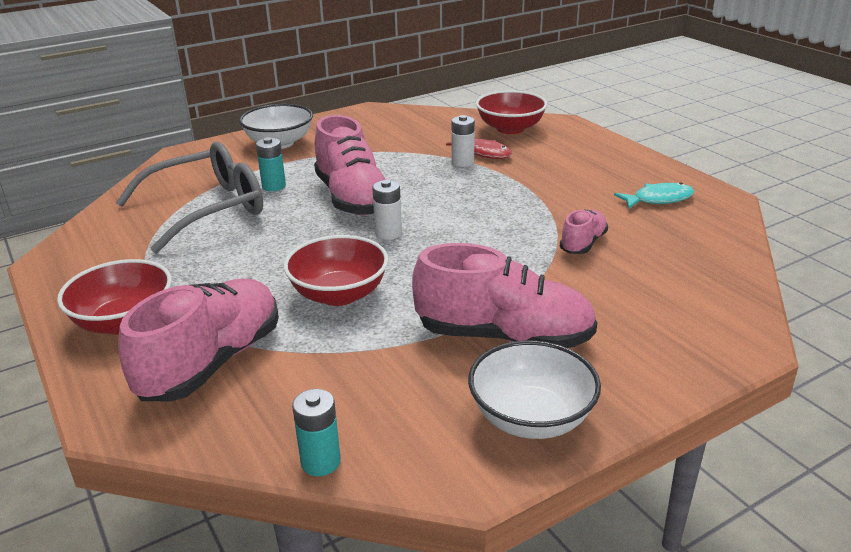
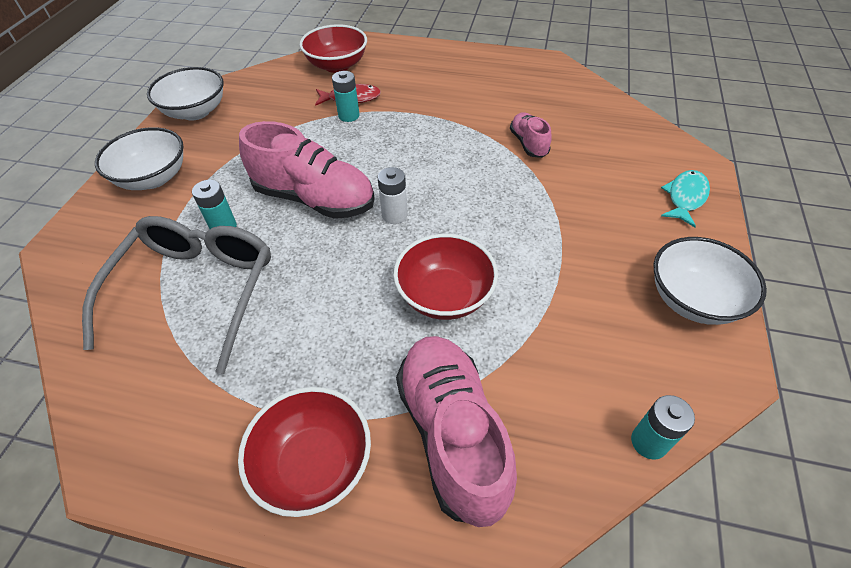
camera: 45 degrees left, 20 degrees up
pink shoe [412,243,597,348] -> none
white battery [451,115,475,167] -> turquoise battery [332,71,360,122]
turquoise fish [614,183,695,209] -> turquoise fish moved to [661,170,710,227]
none -> white bowl [147,67,224,121]

